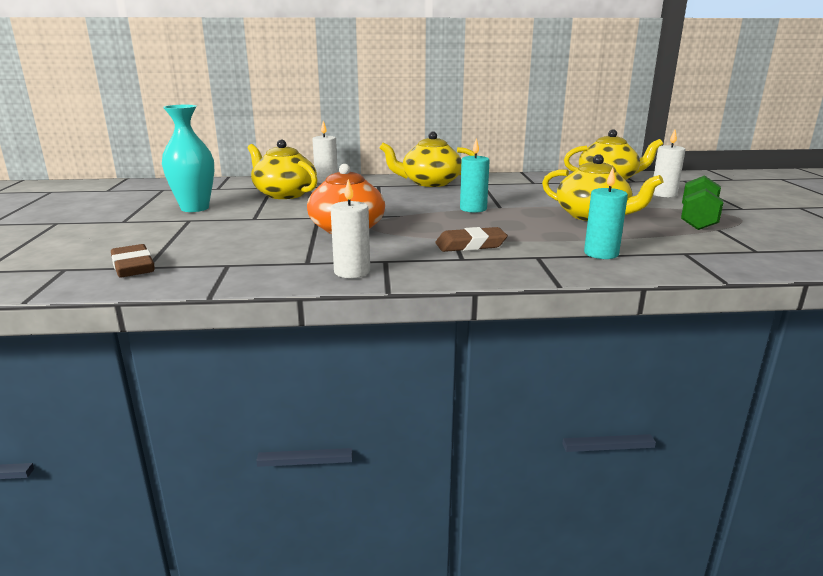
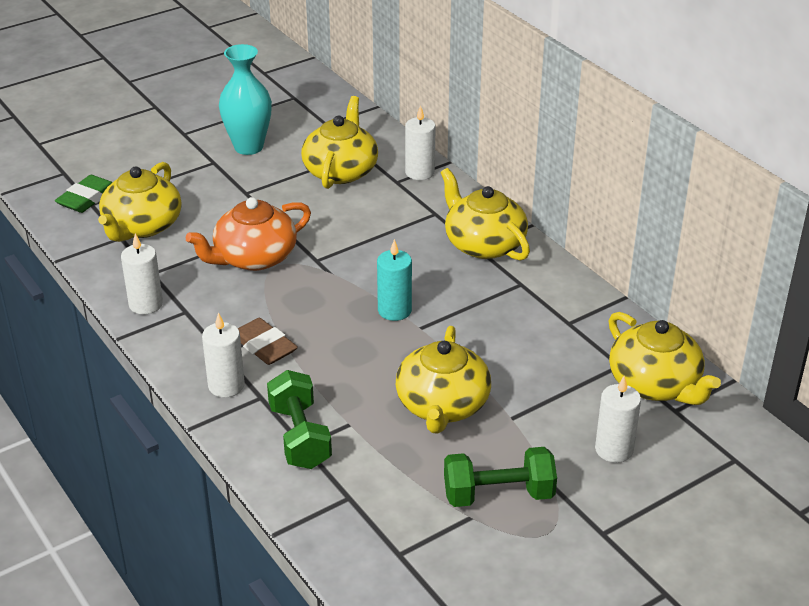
camera: 60 degrees right, 15 degrees up
brown eraser [111,244,155,277] -> green eraser [55,175,113,213]
turquoise candle [584,168,628,259] -> green dumbbell [267,370,332,469]
none -> yellow teapot [98,162,182,242]
none -> white candle [202,312,245,398]

